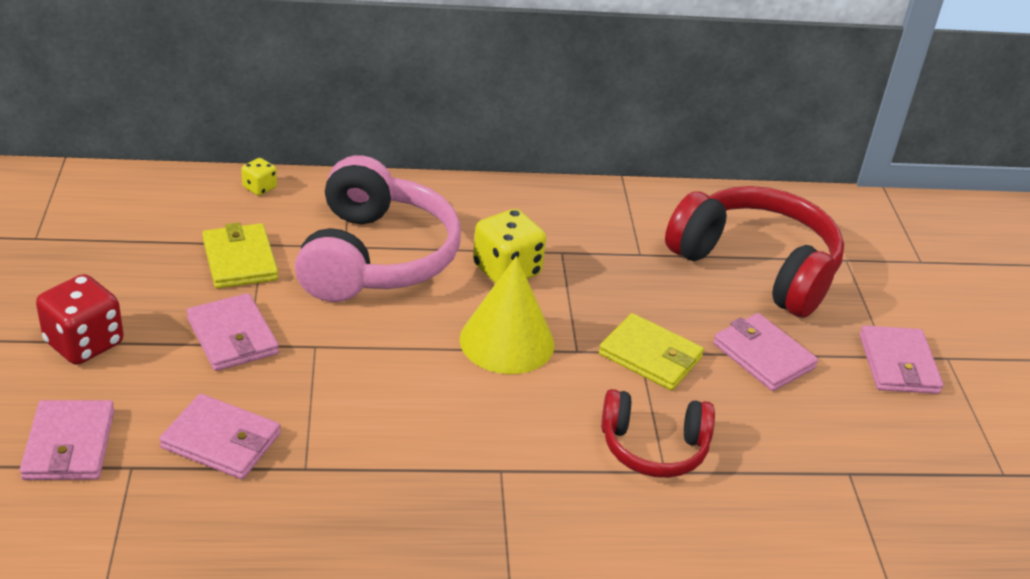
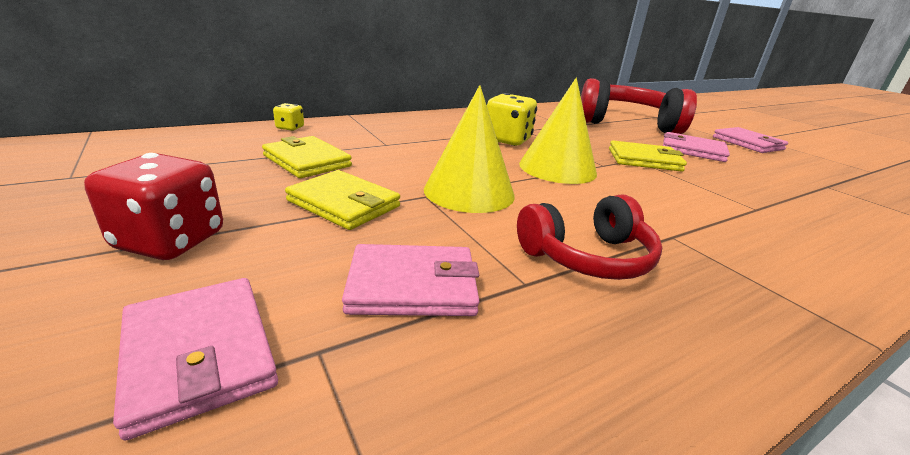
camera: 25 degrees left, 10 degrees down
pink wallet [187,293,279,371] -> yellow wallet [285,170,400,230]
pink headphones [295,155,461,302] -> none
red headphones [601,389,715,478] -> red headphones moved to [517,195,662,280]
none -> yellow cone [424,85,515,213]

